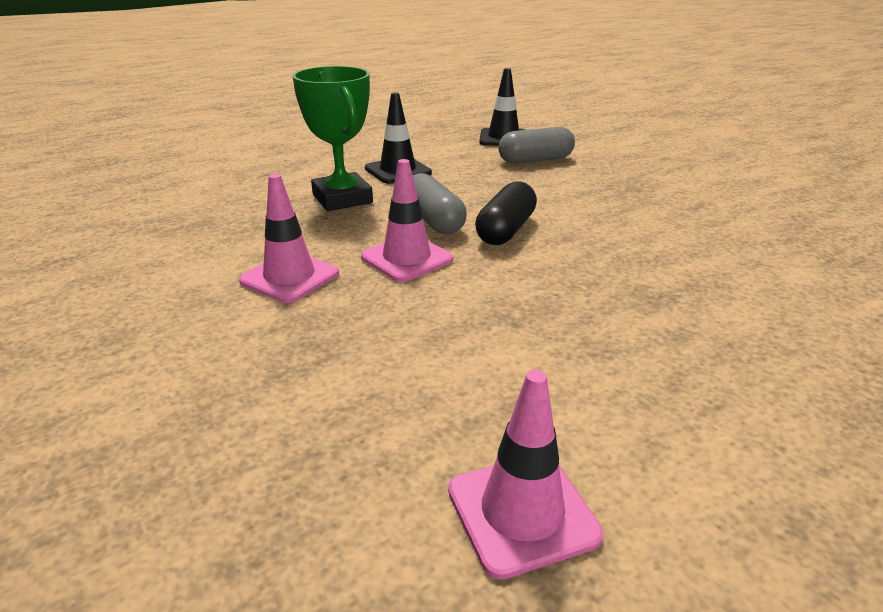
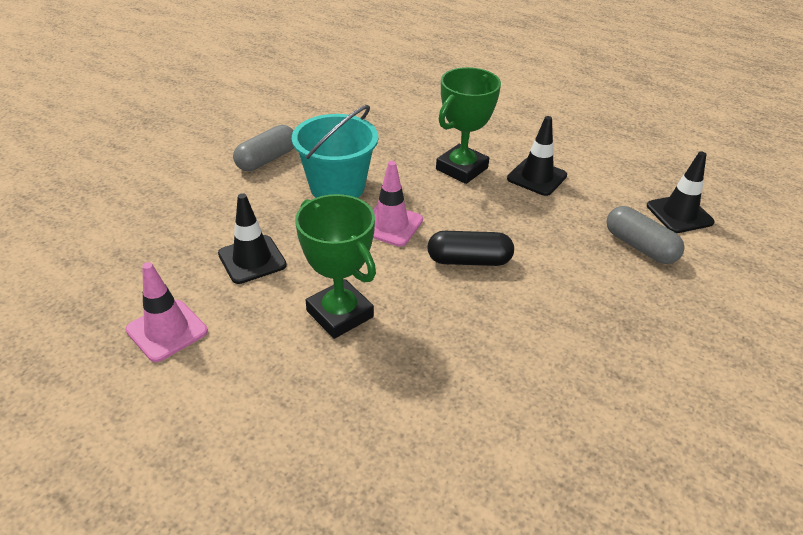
camera: 65 degrees right, 10 degrees up
pink traffic cone [239,174,339,303] -> turquoise bucket [292,105,378,198]
grey capsule [413,173,467,234] -> grey capsule moved to [233,125,294,171]
none -> black traffic cone [218,193,287,284]
none -> green trophy [295,194,376,339]

